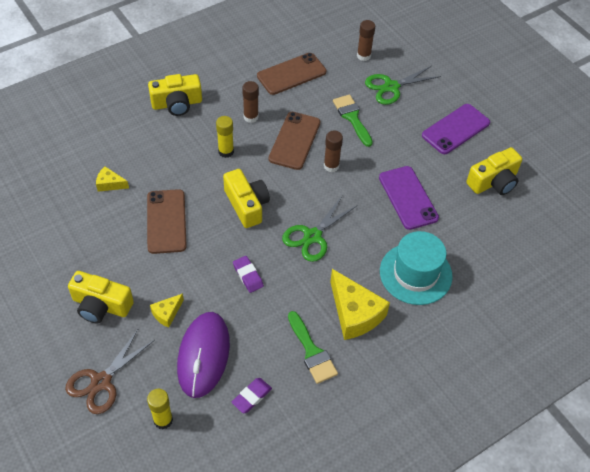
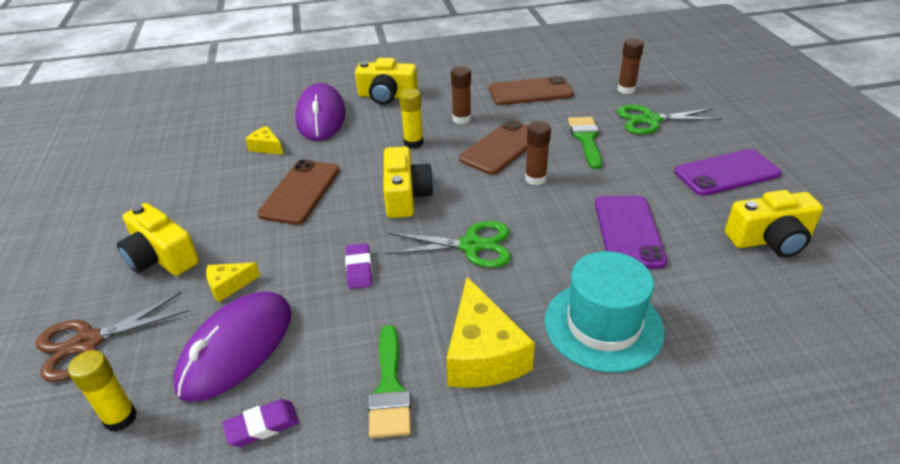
camera: 25 degrees right, 15 degrees down
green scissors [282,196,358,262] -> green scissors turned 150 degrees counterclockwise [385,221,511,268]
none -> purple mouse [295,83,345,141]

